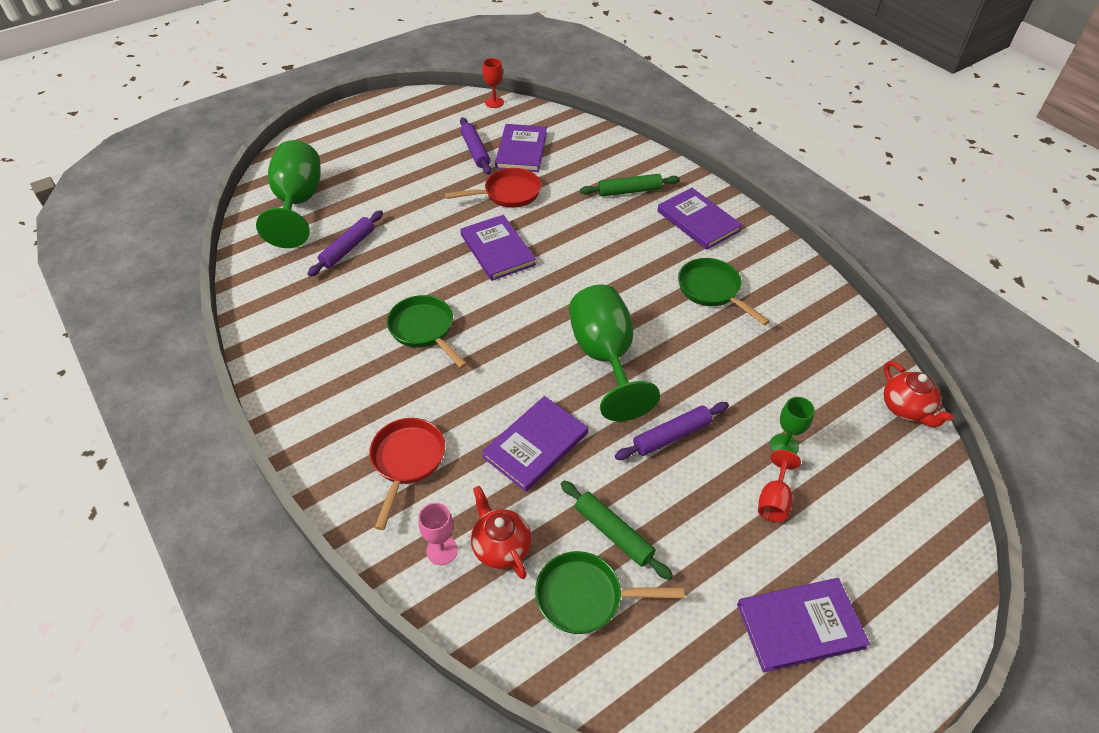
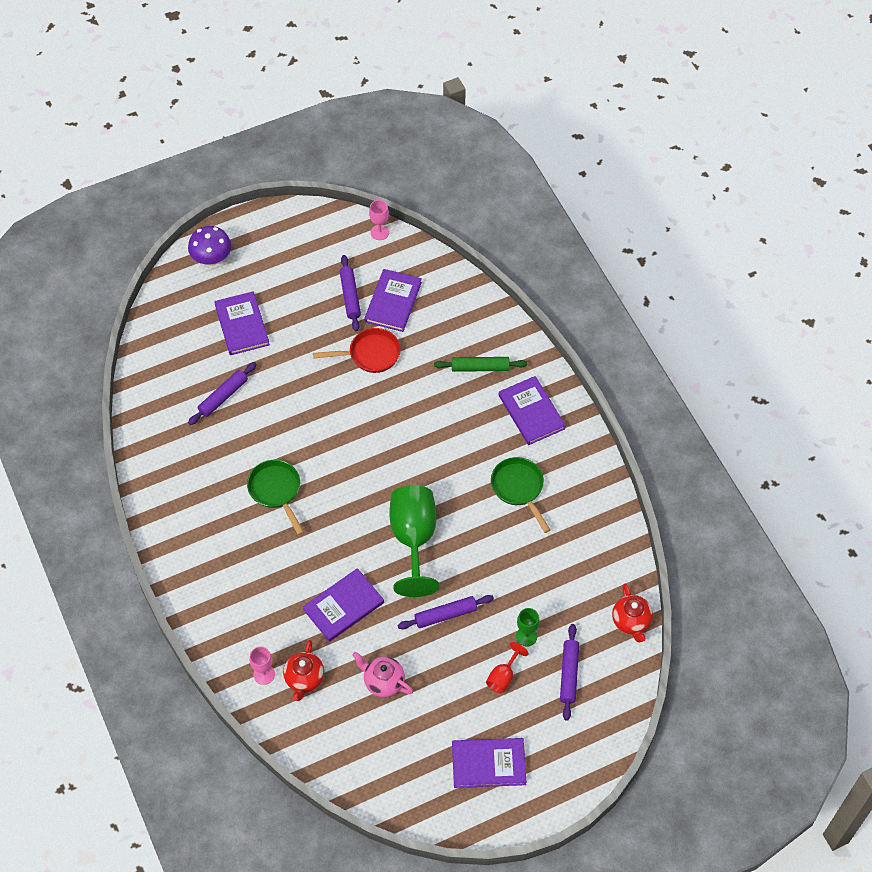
camera: 10 degrees right, 10 degrees up
green goblet [256,140,320,248] -> none
red pan [369,418,445,530] -> none
purple book [460,215,536,281] -> purple book moved to [214,291,270,355]
red teapot [471,486,531,579] -> red teapot turned 150 degrees counterclockwise [283,640,324,701]
red goblet [482,58,504,108] -> pink goblet [369,200,389,240]
green pan [535,551,685,634] -> none
green rolling pin [561,481,673,580] -> pink teapot [352,652,413,697]
none -> purple mushroom [188,226,231,266]
none -> purple rolling pin [560,624,579,721]

